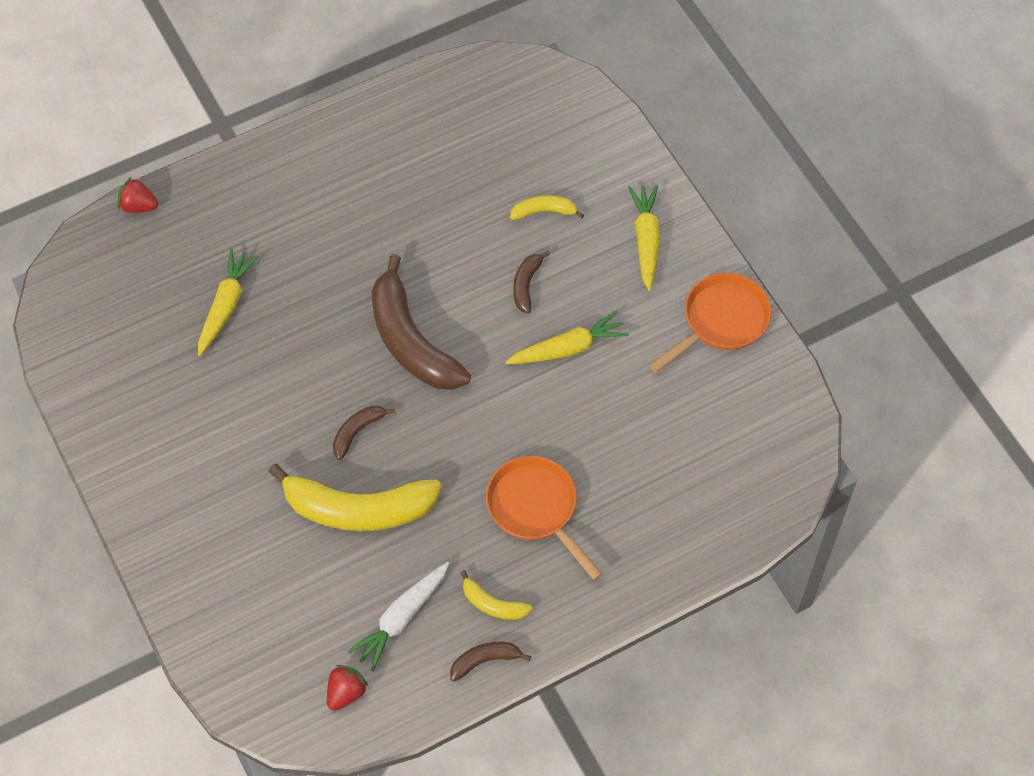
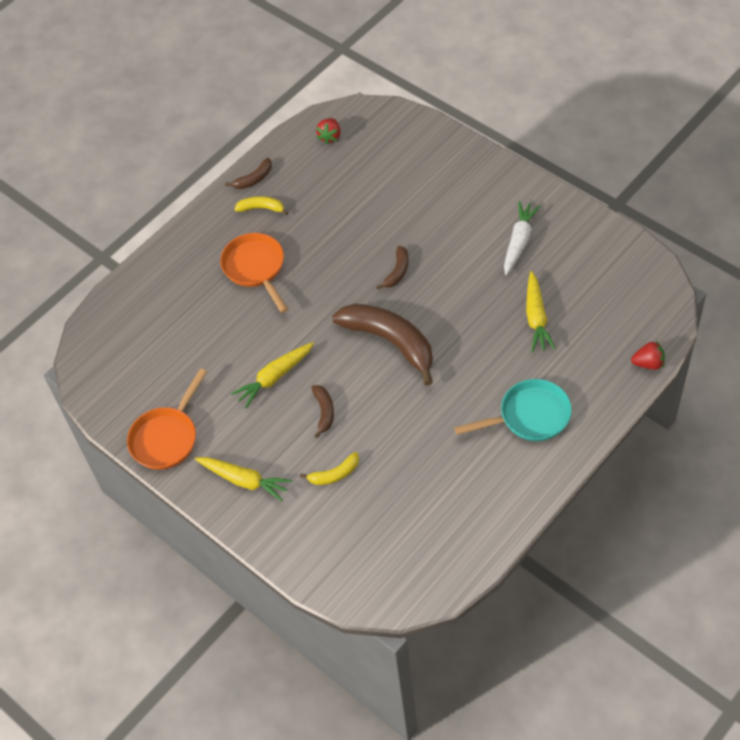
camera: 165 degrees right, 5 degrees down
yellow banana [268,464,442,531] -> none
white carrot [348,562,449,671] -> white carrot moved to [504,201,541,275]
orange pan [486,456,603,581] -> orange pan turned 150 degrees counterclockwise [220,233,288,313]
yellow carrot [628,185,660,291] -> yellow carrot turned 45 degrees counterclockwise [195,457,292,501]
none -> turquoise pan [454,379,572,441]

